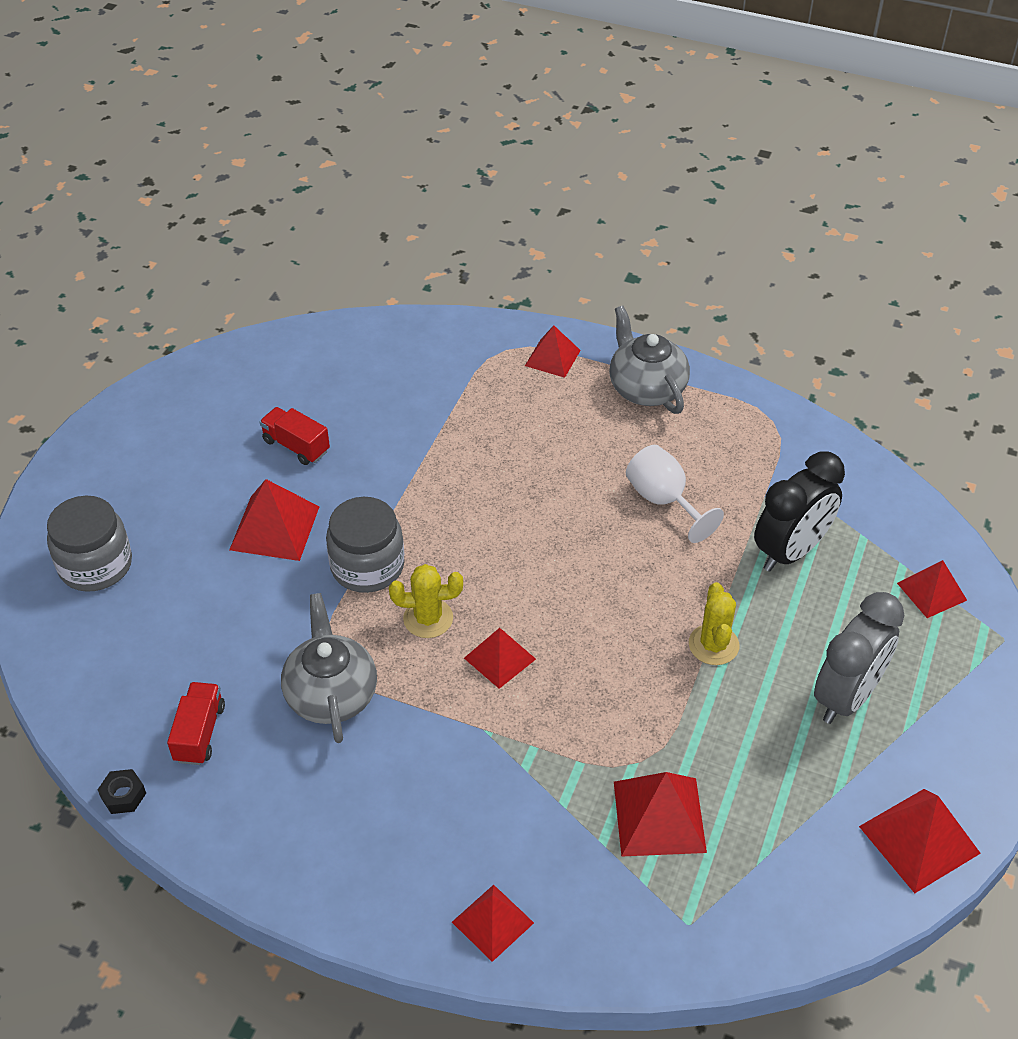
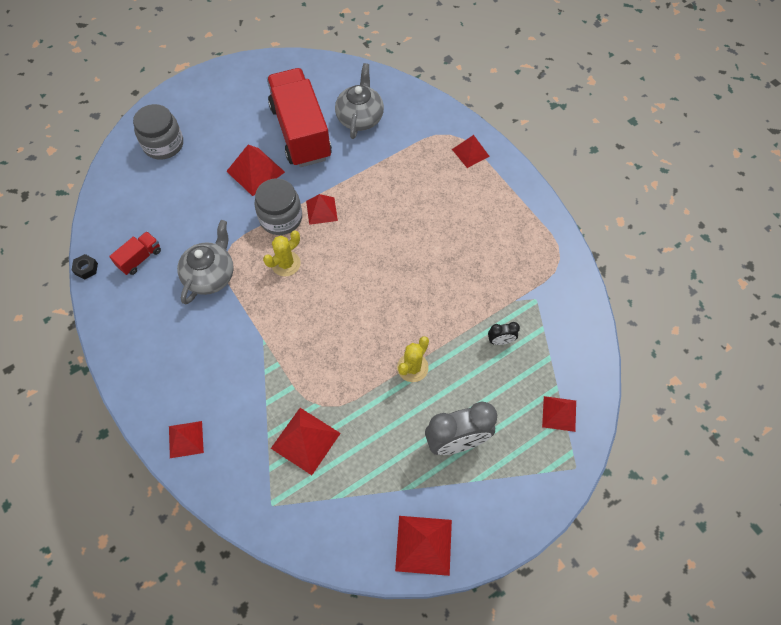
camera: 35 degrees right, 15 degrees up
red truck [259,407,330,465] -> red truck [267,68,332,167], size x2.37
yellow cactus [389,564,463,638] -> yellow cactus turned 75 degrees counterclockwise [263,230,301,276]
red pyramid [464,628,536,689] -> red pyramid moved to [306,194,338,225]
grey teapot [609,306,690,414] -> grey teapot moved to [335,63,384,139]
white goblet [626,445,724,543] -> none
black clock [754,451,845,572] -> black clock [488,322,520,345], size x0.47

